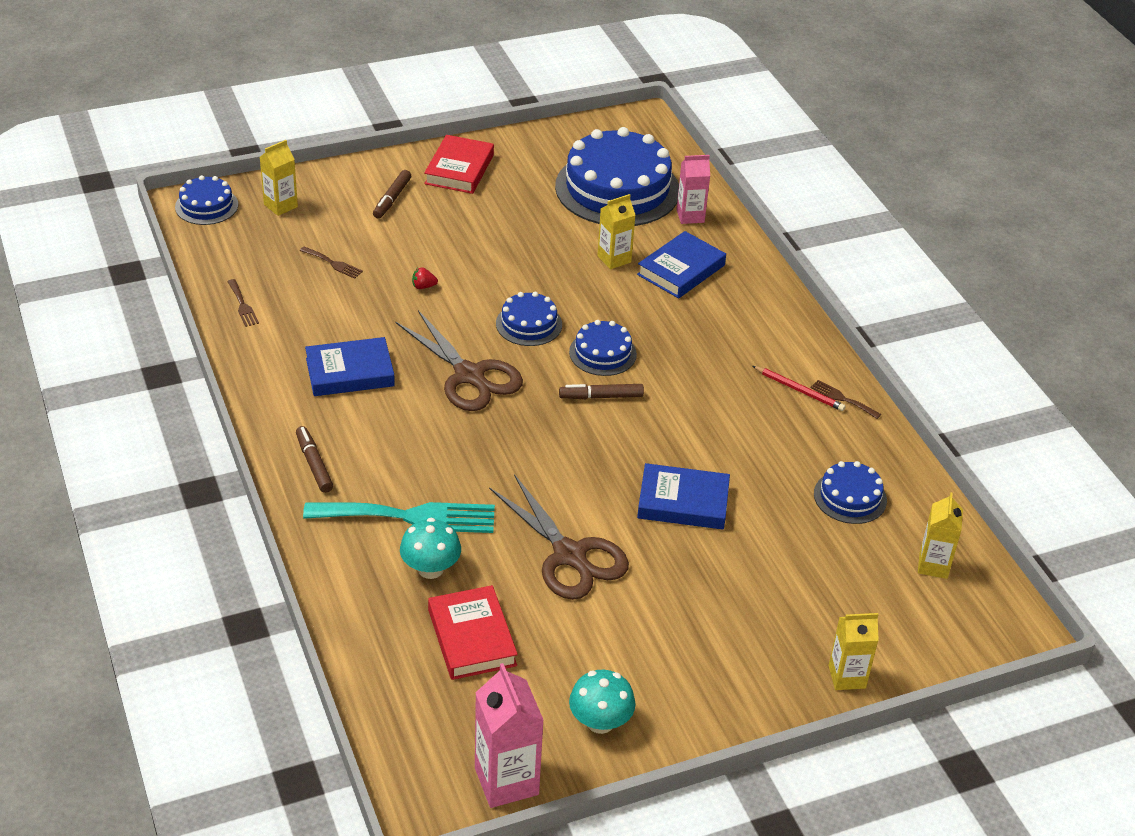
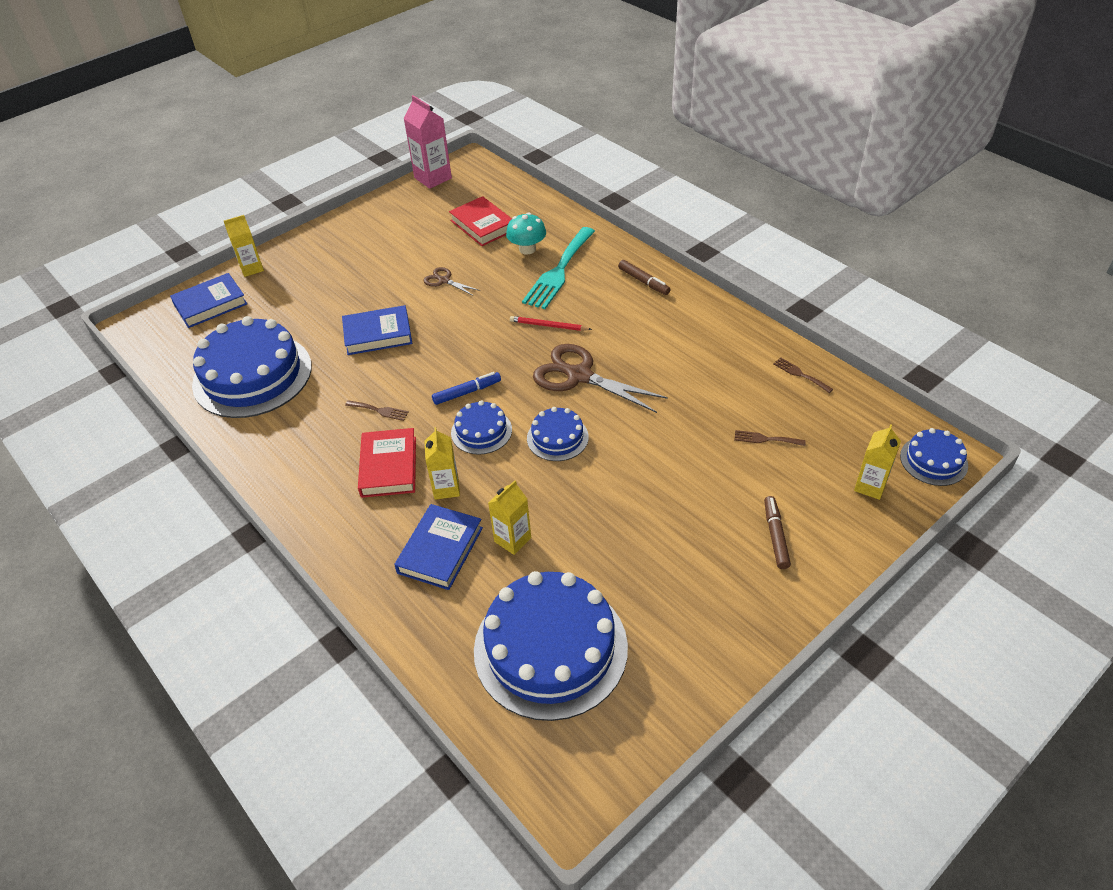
camera: 165 degrees right, 5 degrees up
turquoise fork [303,502,495,533] -> turquoise fork turned 45 degrees counterclockwise [522,227,595,309]
blue book [305,337,395,396] -> blue book moved to [170,273,247,328]
red strawberry [412,267,438,289] -> none
red book [424,135,494,194] -> red book moved to [358,428,416,498]
brown scissors [489,474,629,600] -> brown scissors [423,267,480,296], size x0.50
brown marker [559,384,644,399] -> blue marker [432,372,501,405]
turquoise mushroom [569,670,635,734] -> none
pink carton [676,155,710,224] -> none
red pencil [752,366,846,411] -> red pencil moved to [510,316,592,331]
brown fork [810,380,881,419] -> brown fork moved to [345,400,409,421]
blue cake [814,461,887,524] -> blue cake [192,316,312,418], size x2.06
yellow carton [918,492,963,579] -> yellow carton moved to [425,427,460,500]

